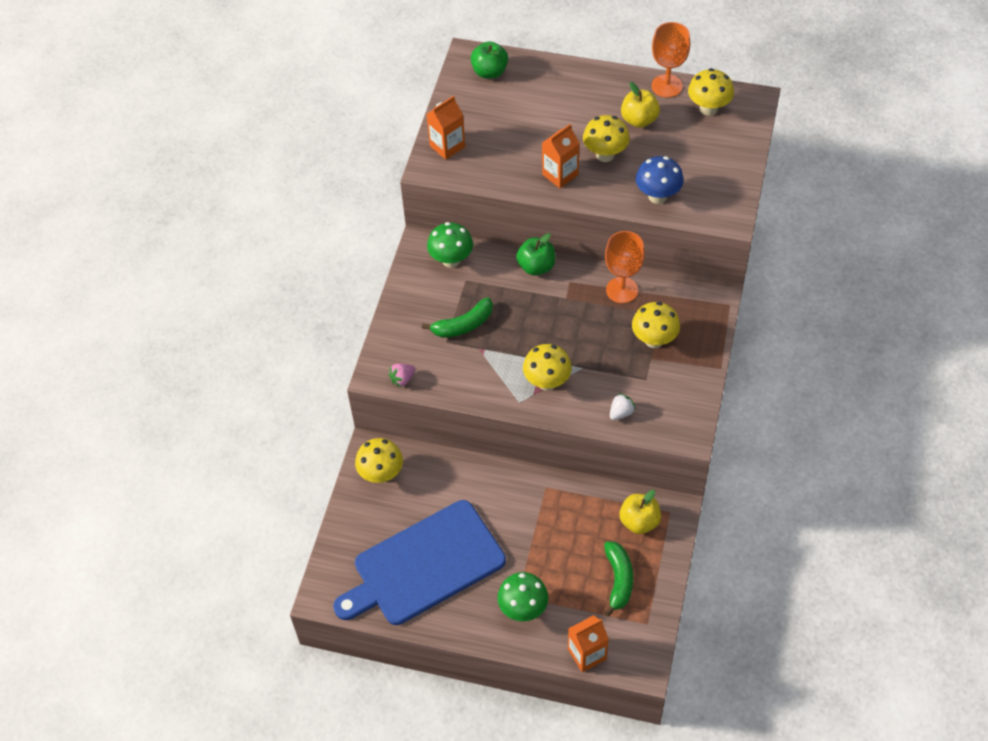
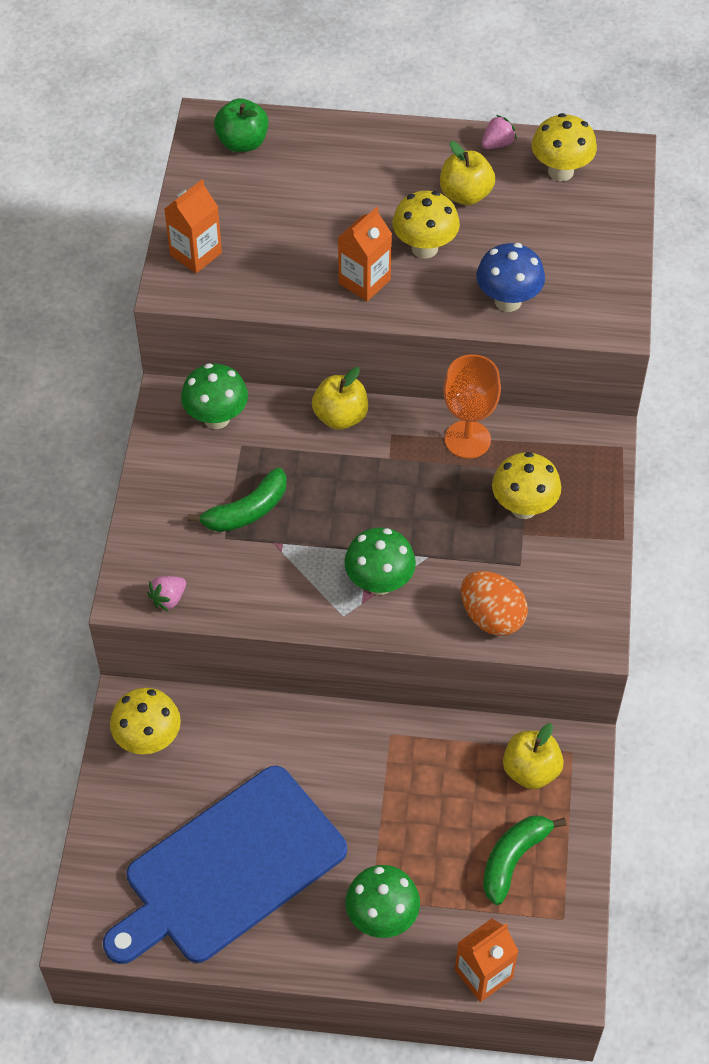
camera: 10 degrees left, 0 degrees up
green apple [516,233,555,276] -> yellow apple [312,367,368,430]
yellow mushroom [523,344,572,391] -> green mushroom [344,528,416,595]
green banana [604,541,633,617] -> green banana turned 135 degrees counterclockwise [483,816,566,905]
white strawberry [610,393,636,420] -> orange egg [461,571,528,636]
orange goblet [652,22,690,98] -> pink strawberry [482,115,517,149]

